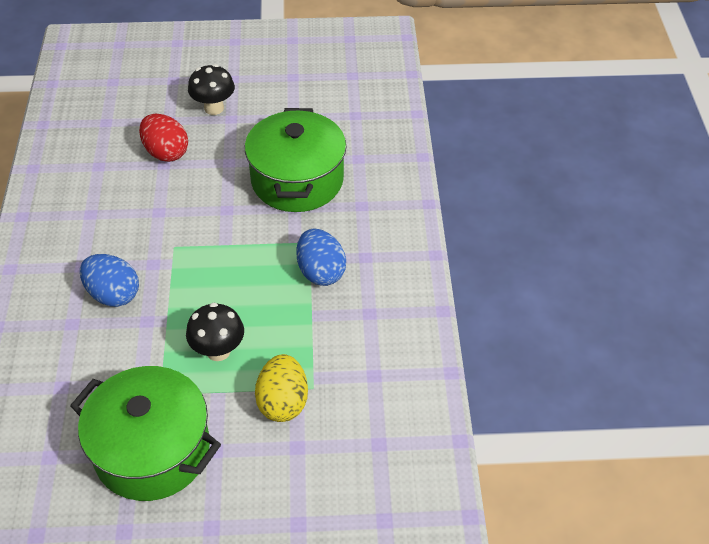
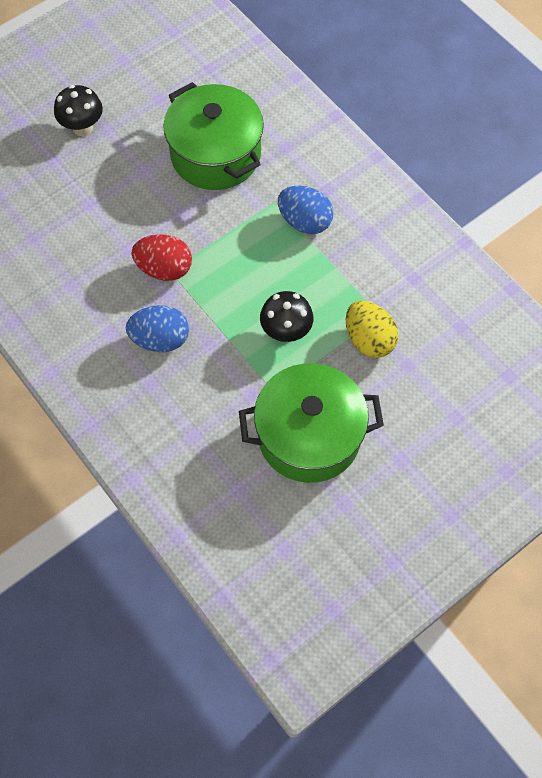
camera: 35 degrees left, 15 degrees up
red egg [139,114,188,162] -> red egg moved to [132,234,192,281]

